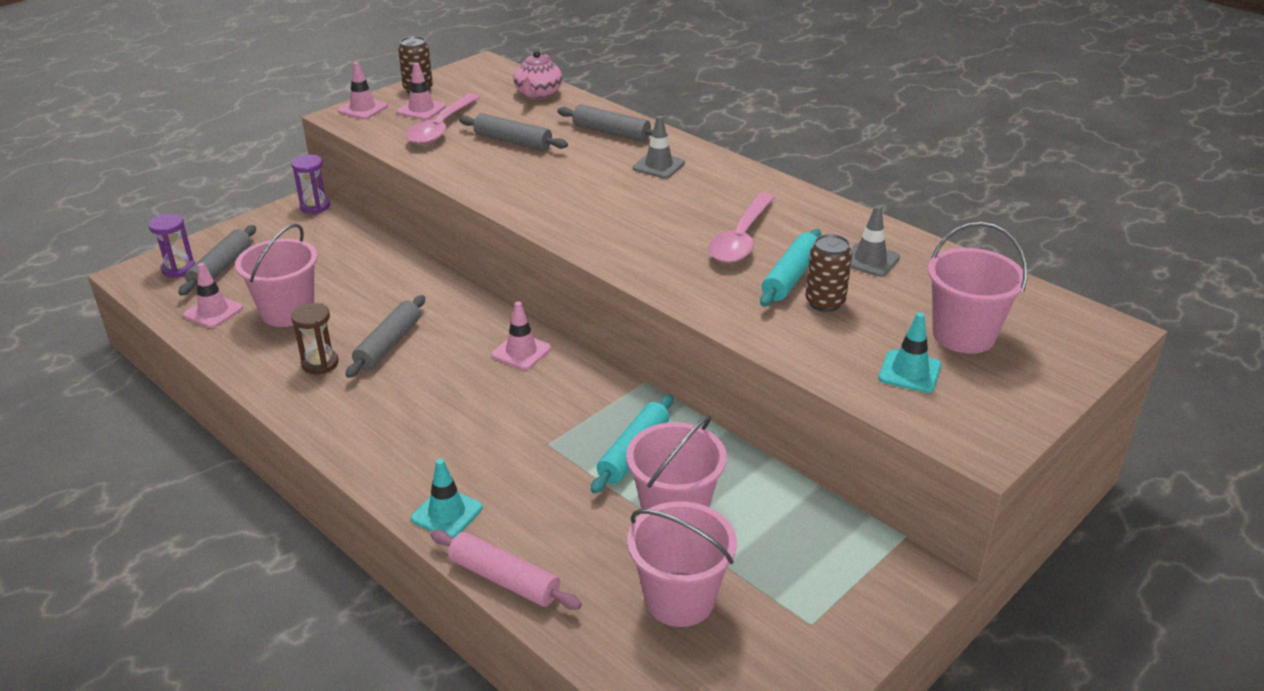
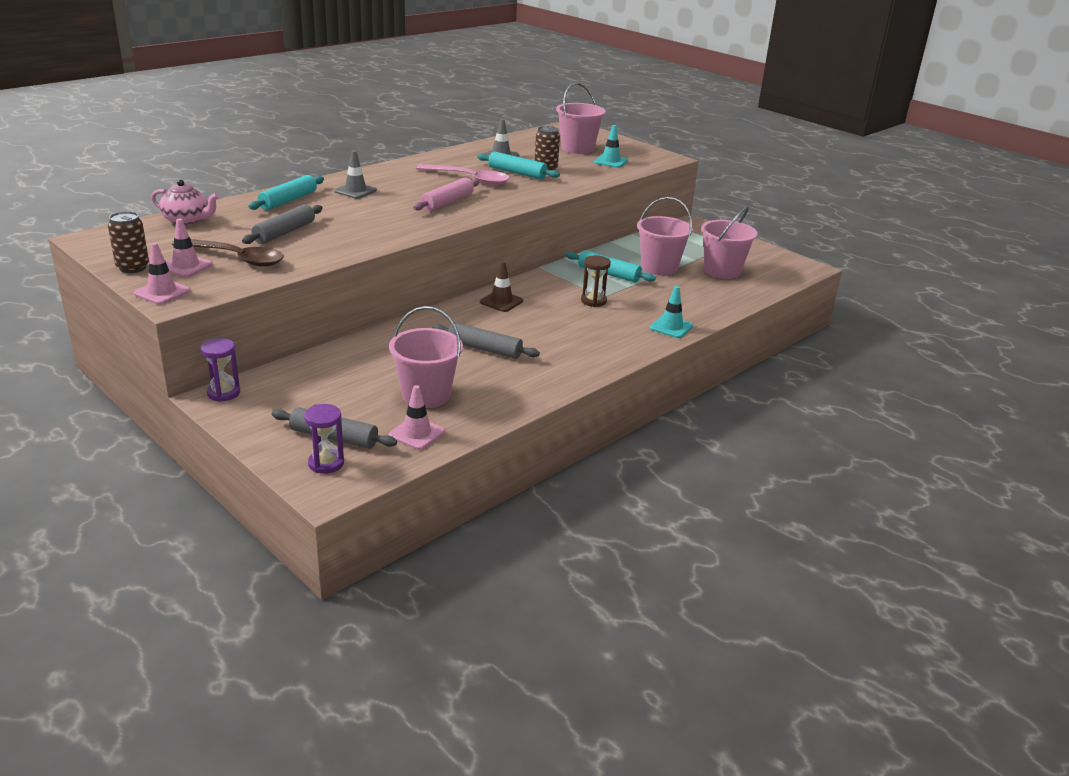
camera: 90 degrees left, 5 degrees down
brown hourglass [291,303,339,374] -> brown hourglass moved to [581,255,611,307]
pink spoon [406,93,480,145] -> brown spoon [172,239,284,267]
pink rolling pin [430,530,582,610] -> pink rolling pin moved to [413,177,480,211]
pink traffic cone [492,302,551,370] -> brown traffic cone [480,261,523,312]
grey rolling pin [557,105,668,142] -> turquoise rolling pin [248,175,324,210]

